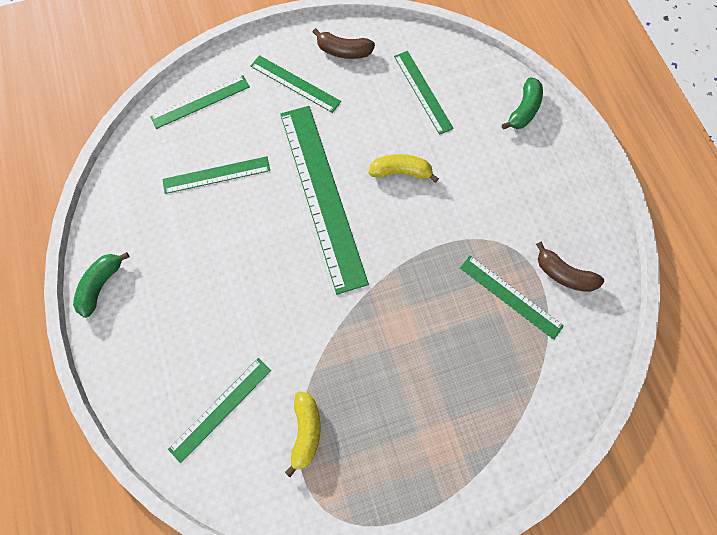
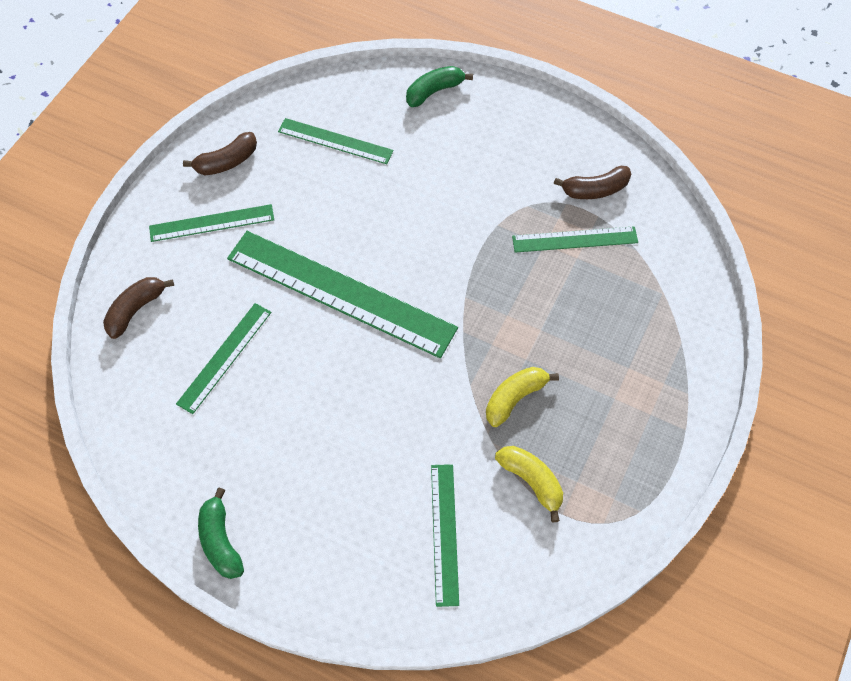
camera: 45 degrees left, 10 degrees down
green ruler [150,75,250,129] -> brown banana [103,277,174,339]
yellow banana [369,154,439,183] -> yellow banana moved to [486,367,559,427]
green banana [502,77,543,130] -> green banana turned 105 degrees counterclockwise [406,66,473,107]

